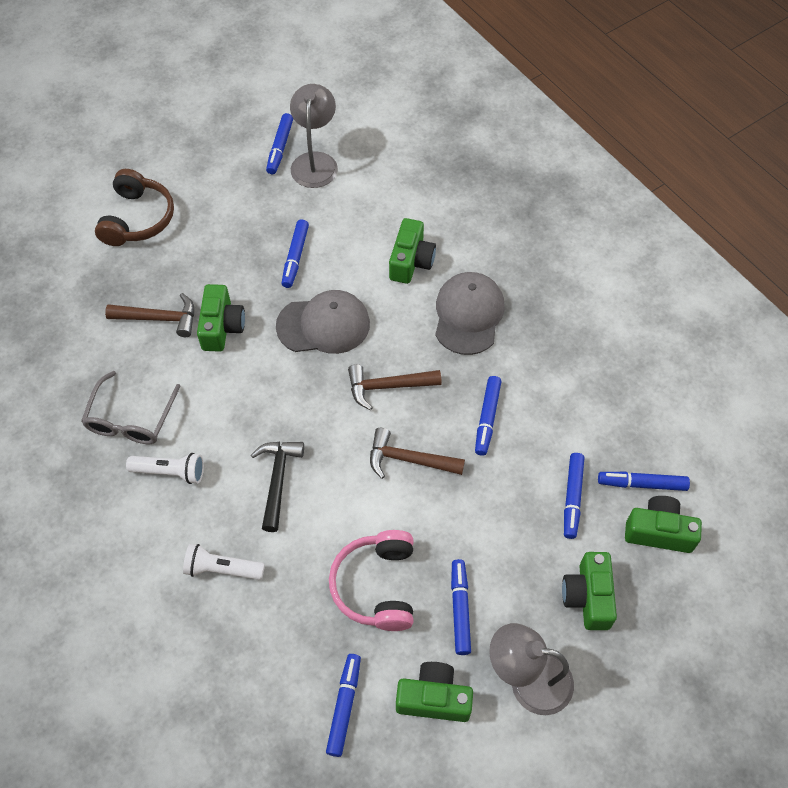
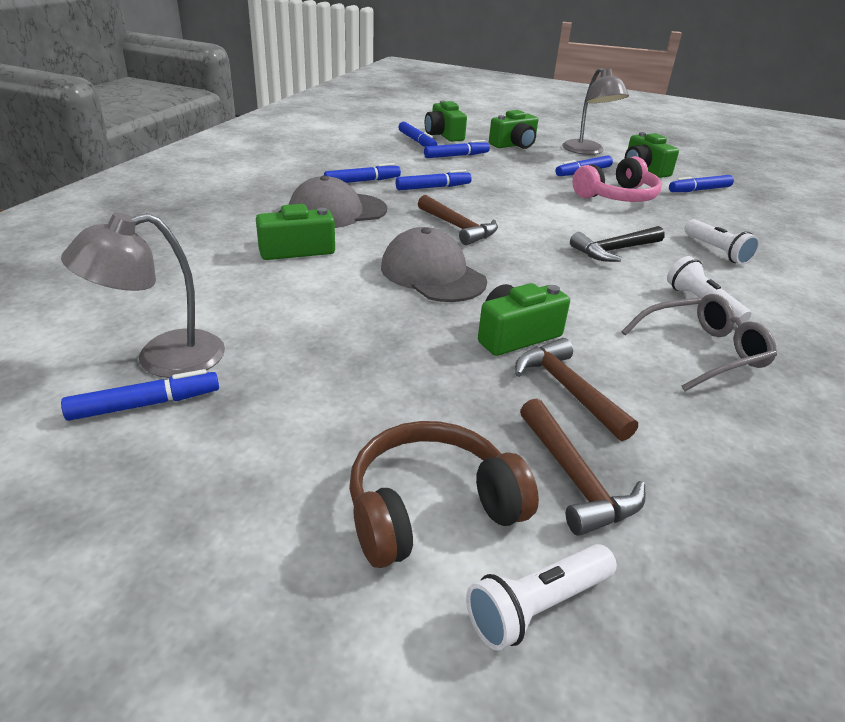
camera: 125 degrees left, 25 degrees down
blue marker [281,219,309,288] -> blue marker moved to [324,163,401,183]
brown hammer [370,428,465,479] -> brown hammer moved to [520,399,646,536]
none -> white flashlight [466,544,617,651]

